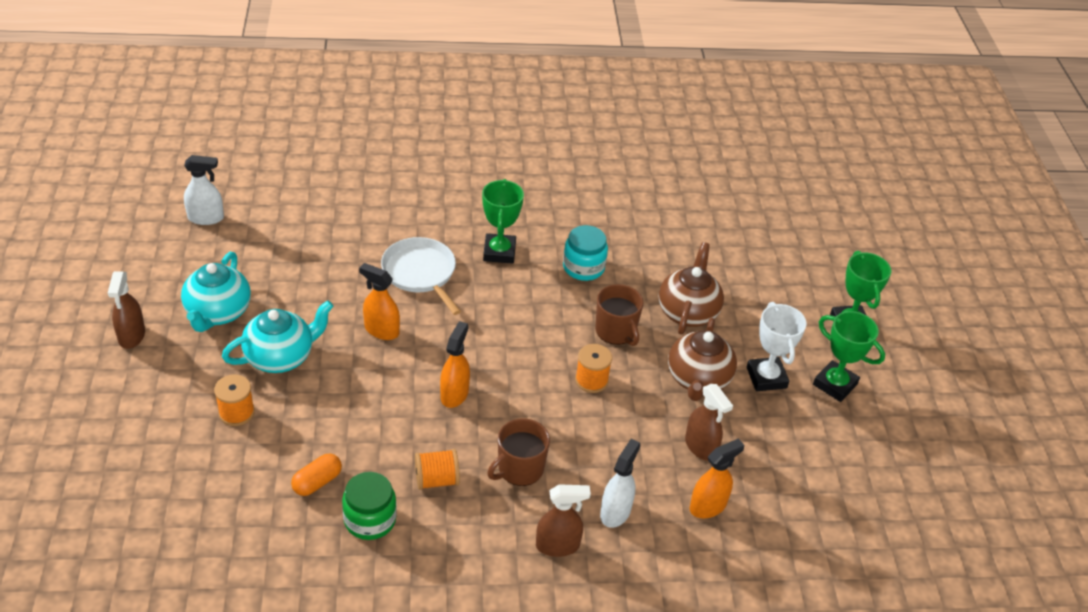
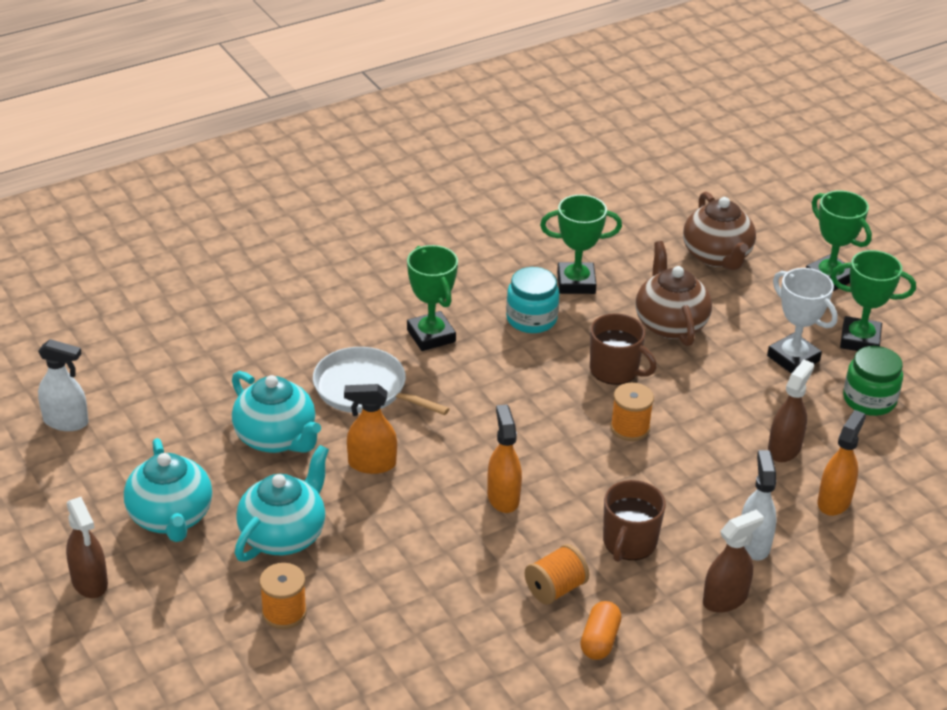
camera: 25 degrees left, 5 degrees down
white spray bottle [184,155,224,225] -> white spray bottle turned 45 degrees clockwise [38,339,88,431]
orange capsule [291,454,342,496] -> orange capsule moved to [580,601,621,660]
green jar [342,472,397,540] -> green jar moved to [843,346,903,416]
brown teapot [668,318,737,401] -> brown teapot moved to [683,192,756,270]
brown spray bottle [685,384,733,461] -> brown spray bottle turned 90 degrees counterclockwise [768,360,814,462]
none -> turquoise teapot [232,371,321,453]
none -> green trophy [540,195,622,294]

